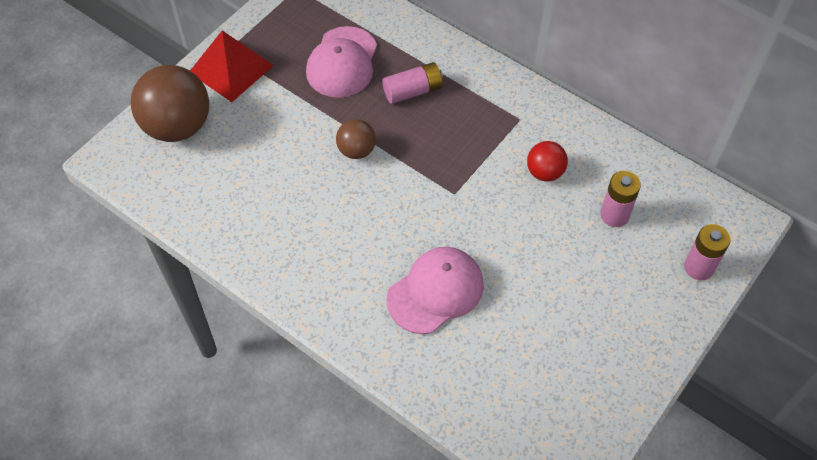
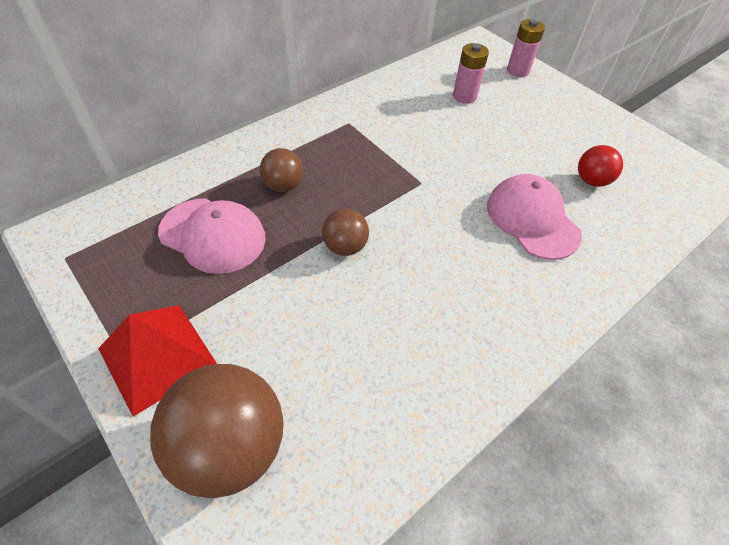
camera: 80 degrees left, 5 degrees down
pink battery [382,62,443,104] -> brown ball [260,148,303,192]
red ball [527,141,568,182] -> red ball moved to [578,145,623,187]

